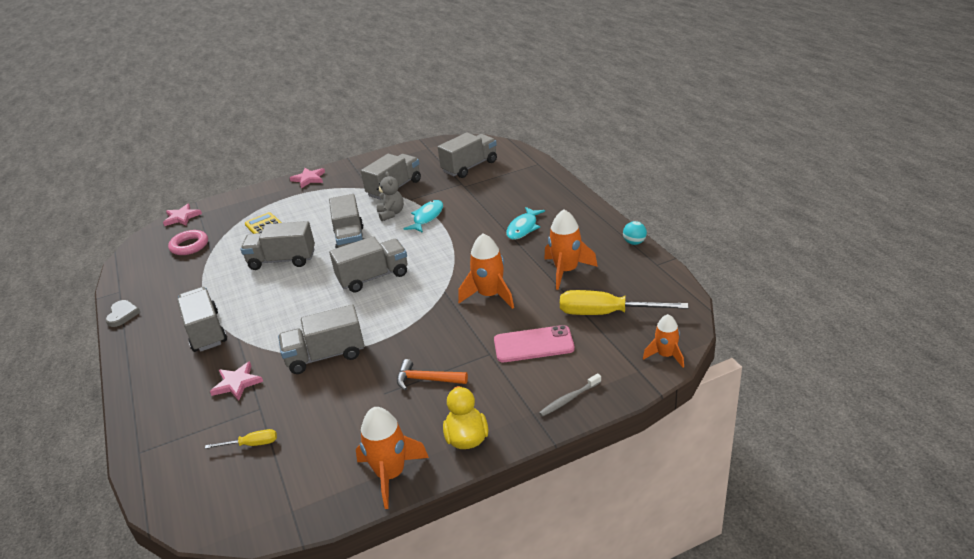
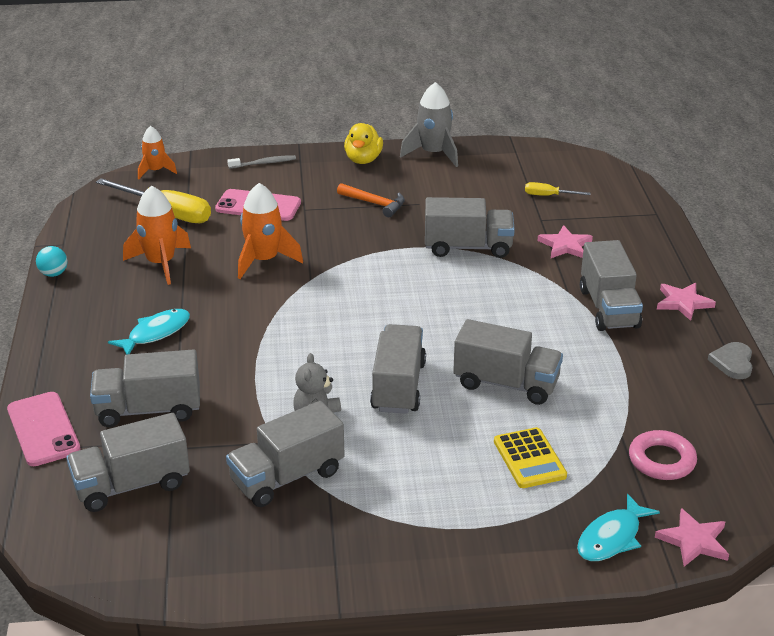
camera: 165 degrees left, 0 degrees up
pink star [290,168,325,188] -> pink star moved to [657,283,716,321]
grey truck [329,236,408,292] -> grey truck moved to [90,350,200,427]
orange rocket [356,407,429,509] -> grey rocket [400,82,458,167]
turquoise fish [404,200,443,233] -> turquoise fish moved to [577,494,660,561]
none -> pink phone [7,392,81,466]

